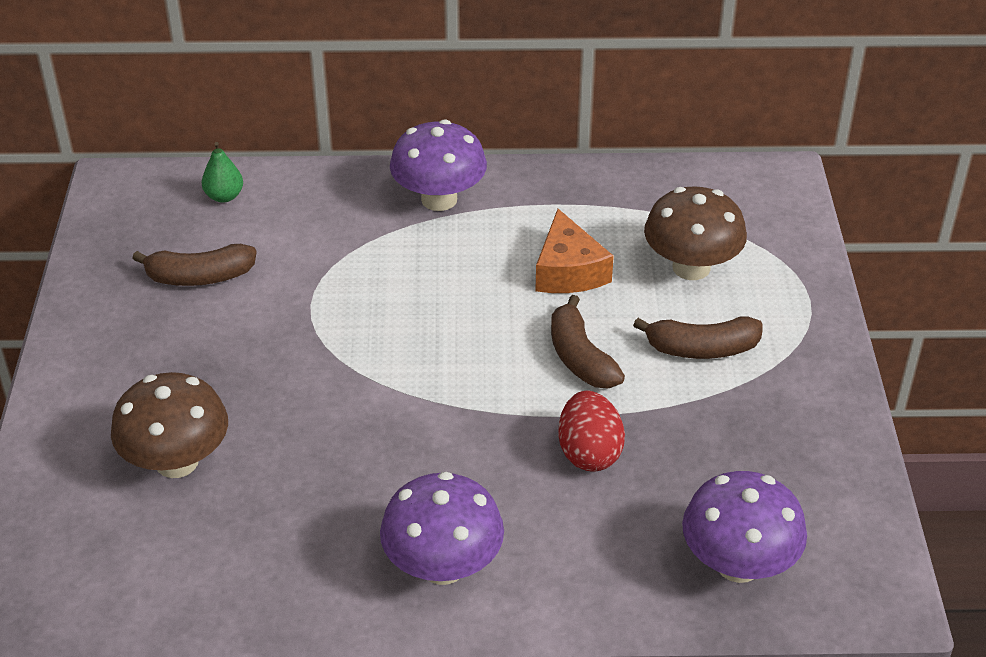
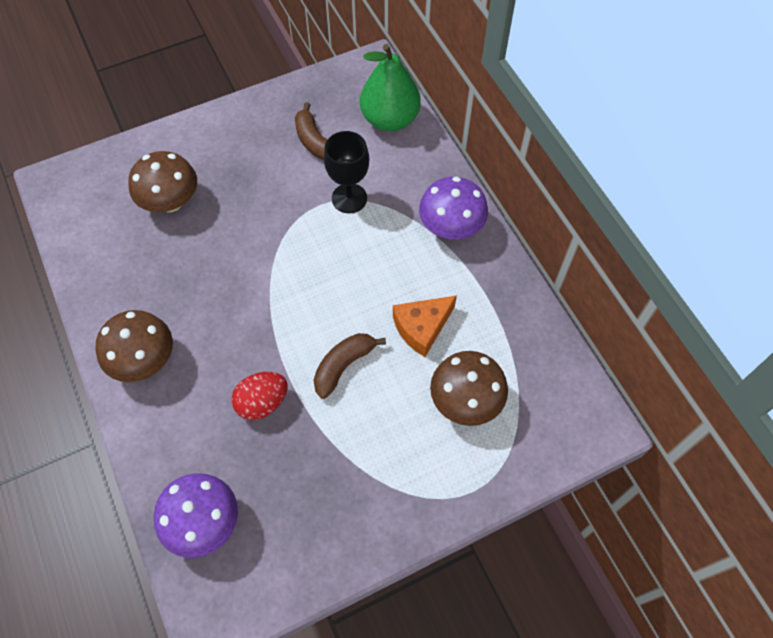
camera: 65 degrees right, 20 degrees up
green pear [201,142,243,203] -> green pear [360,44,421,131], size x2.23
purple mushroom [380,472,504,585] -> brown mushroom [95,310,173,382]
brown banana [633,316,763,359] -> none
none -> black goblet [324,131,369,213]

